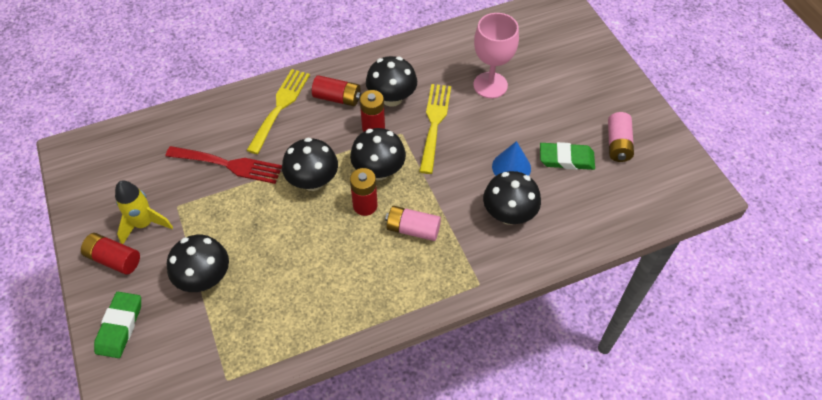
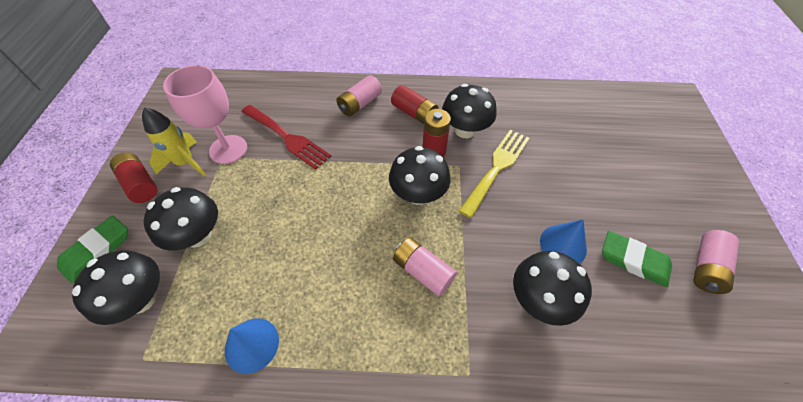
camera: 25 degrees right, 0 degrees up
yellow fork [246,69,310,154] -> pink battery [336,75,382,117]
black mushroom [282,138,338,191] -> black mushroom moved to [72,250,160,325]
red battery [350,168,378,216] -> none
pink goblet [474,13,519,98] -> pink goblet moved to [163,65,247,164]
none -> blue cone [225,318,279,374]

